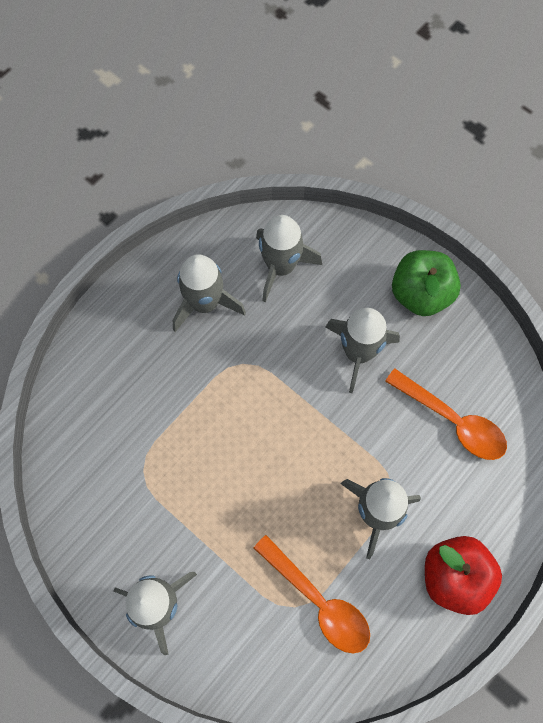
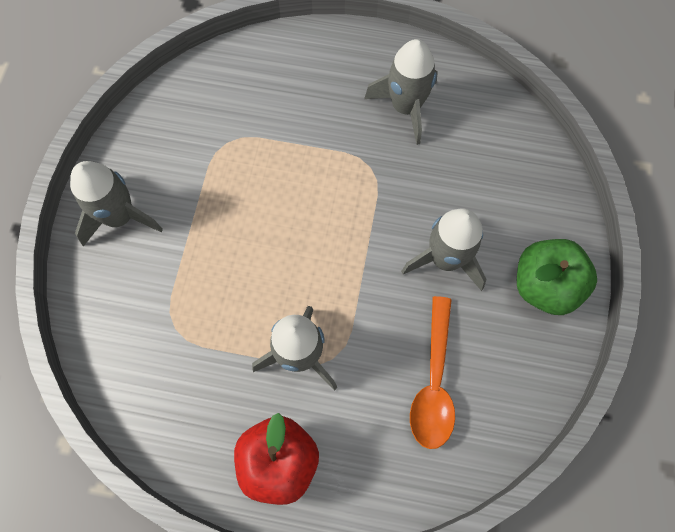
camera: 60 degrees right, 0 degrees up
orange spoon [254,535,370,653] -> none
grey rocket [256,215,322,302] -> none

